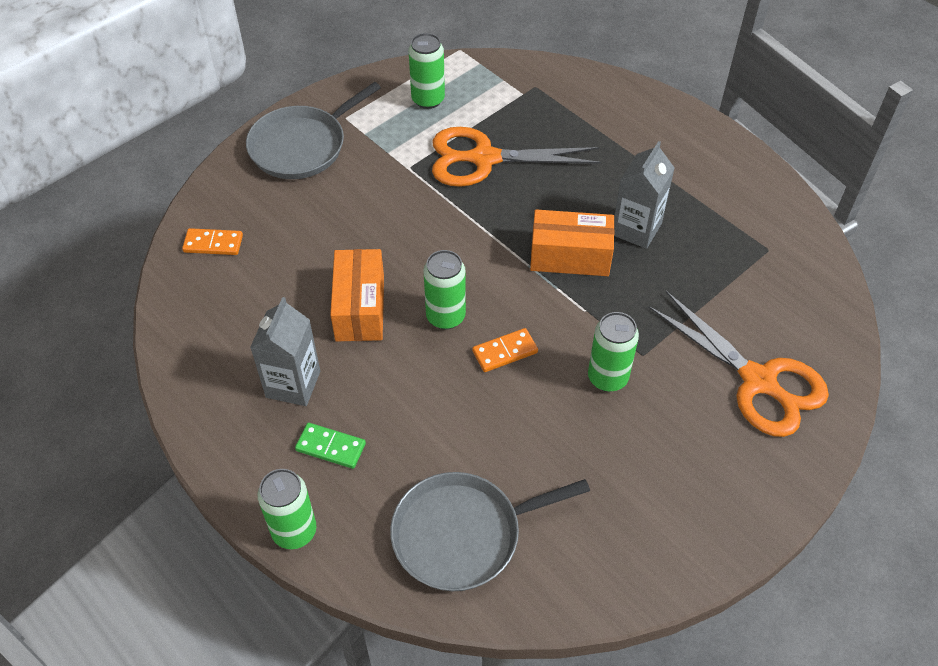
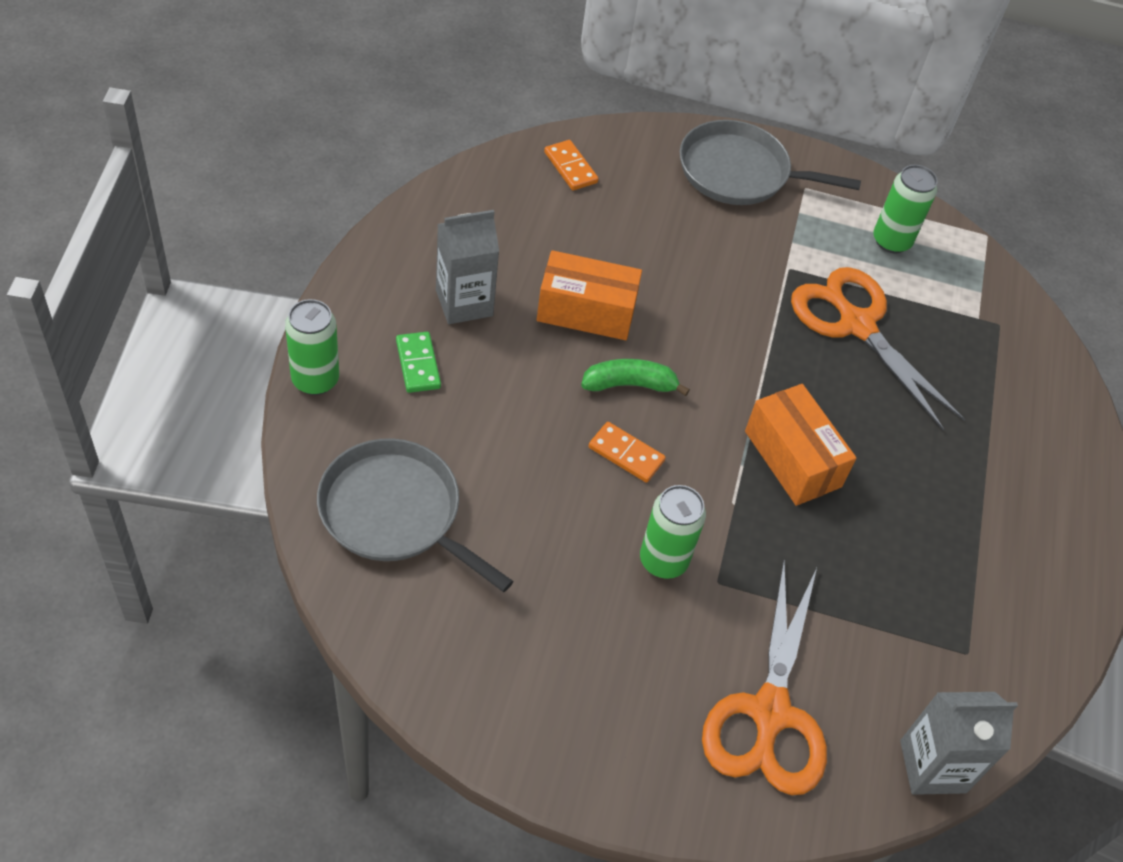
camera: 50 degrees right, 0 degrees up
orange box [330,249,384,341] -> orange box turned 45 degrees clockwise [537,250,642,340]
green can [423,250,466,329] -> green banana [581,359,690,396]
grey carton [614,141,675,249] -> grey carton moved to [900,692,1018,795]

